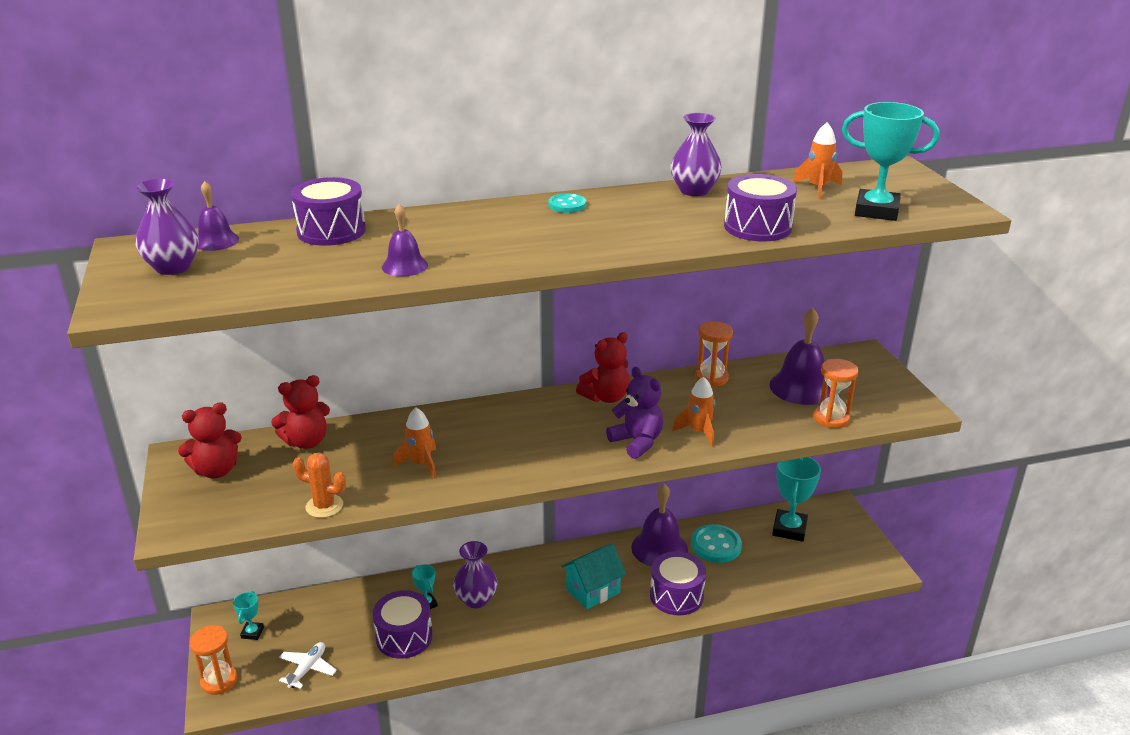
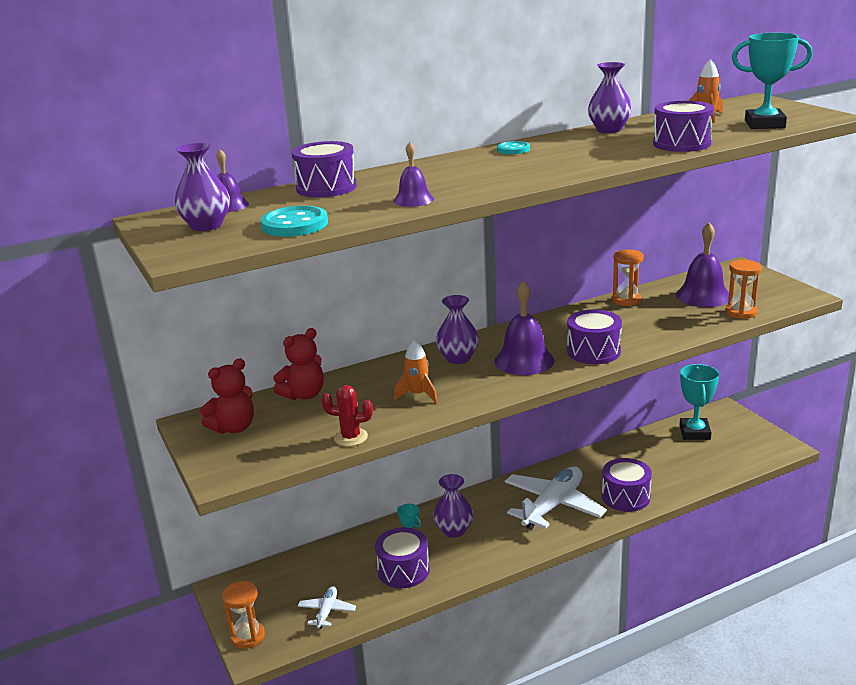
camera: 10 degrees left, 5 degrees down
turquoise trophy [233,591,264,640] -> none
orange cactus [293,453,346,518] -> red cactus [321,385,373,447]
turquoise house [561,543,626,610] -> white plane [505,466,607,530]
red teddy bear [576,332,630,403] -> none
purple teddy bear [606,367,663,459] -> purple drum [567,309,622,364]
purple bell [631,483,688,567] -> purple bell moved to [494,281,554,375]
orange rocket [672,377,715,447] -> none
turquoise button [691,524,742,563] -> turquoise button moved to [260,206,328,237]
none -> purple vase [436,295,479,364]

